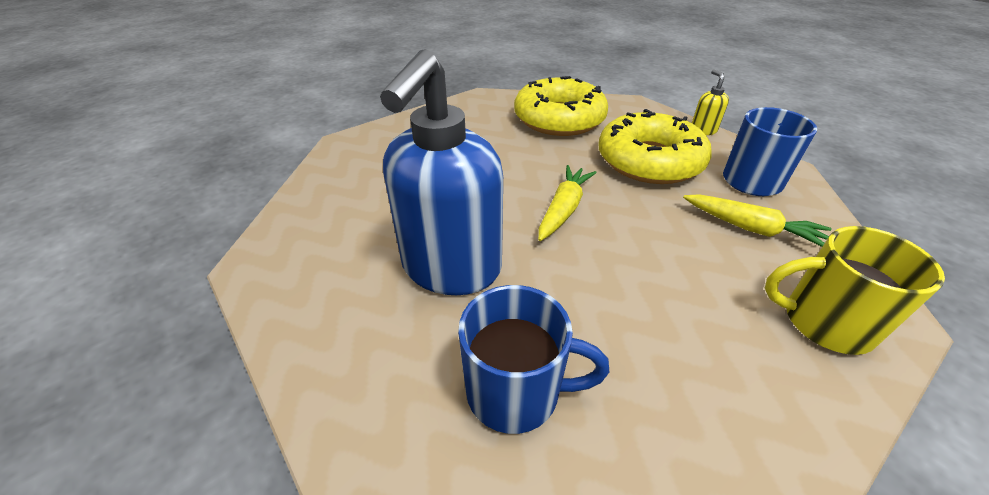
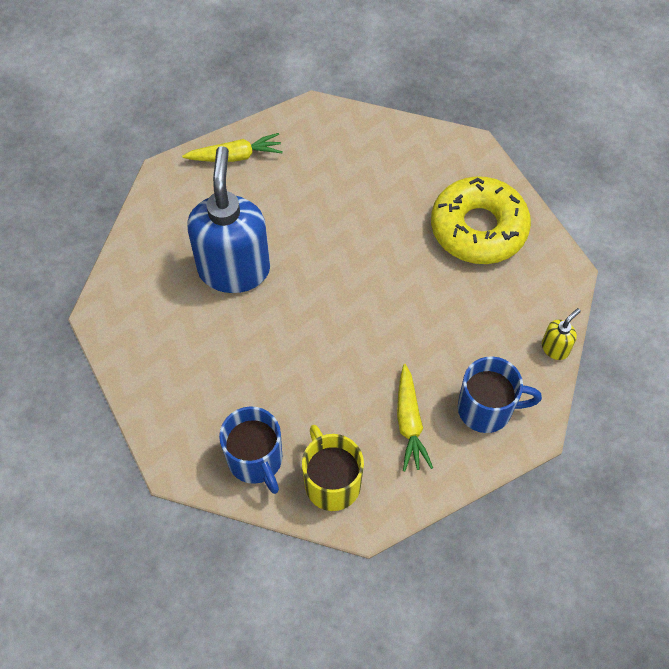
camera: 55 degrees right, 20 degrees up
blue soap dispenser [380,49,503,295] -> blue soap dispenser turned 105 degrees clockwise [187,146,270,293]
blue mug [458,285,609,434] -> blue mug moved to [219,406,282,494]
yellow carrot [538,165,597,241] -> yellow carrot moved to [182,133,283,162]
yellow donut [598,109,712,184] -> none

